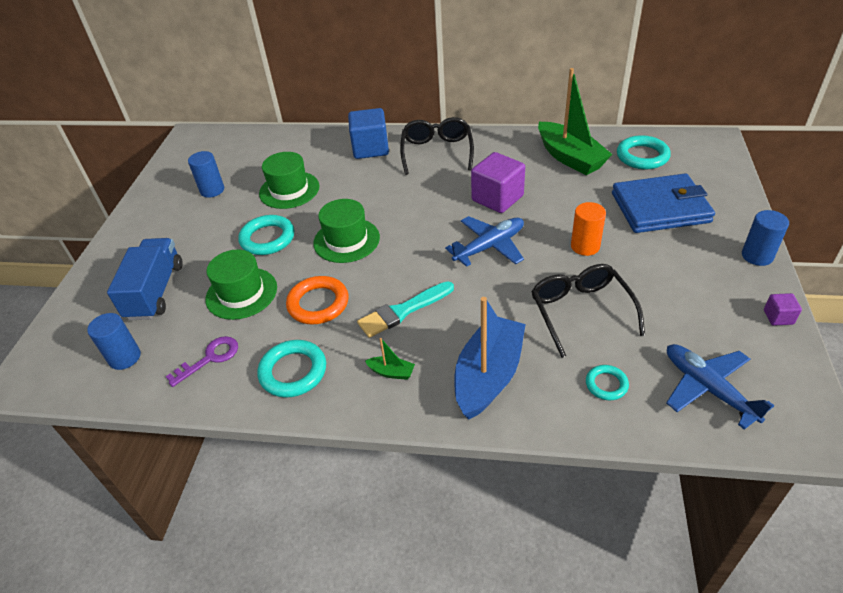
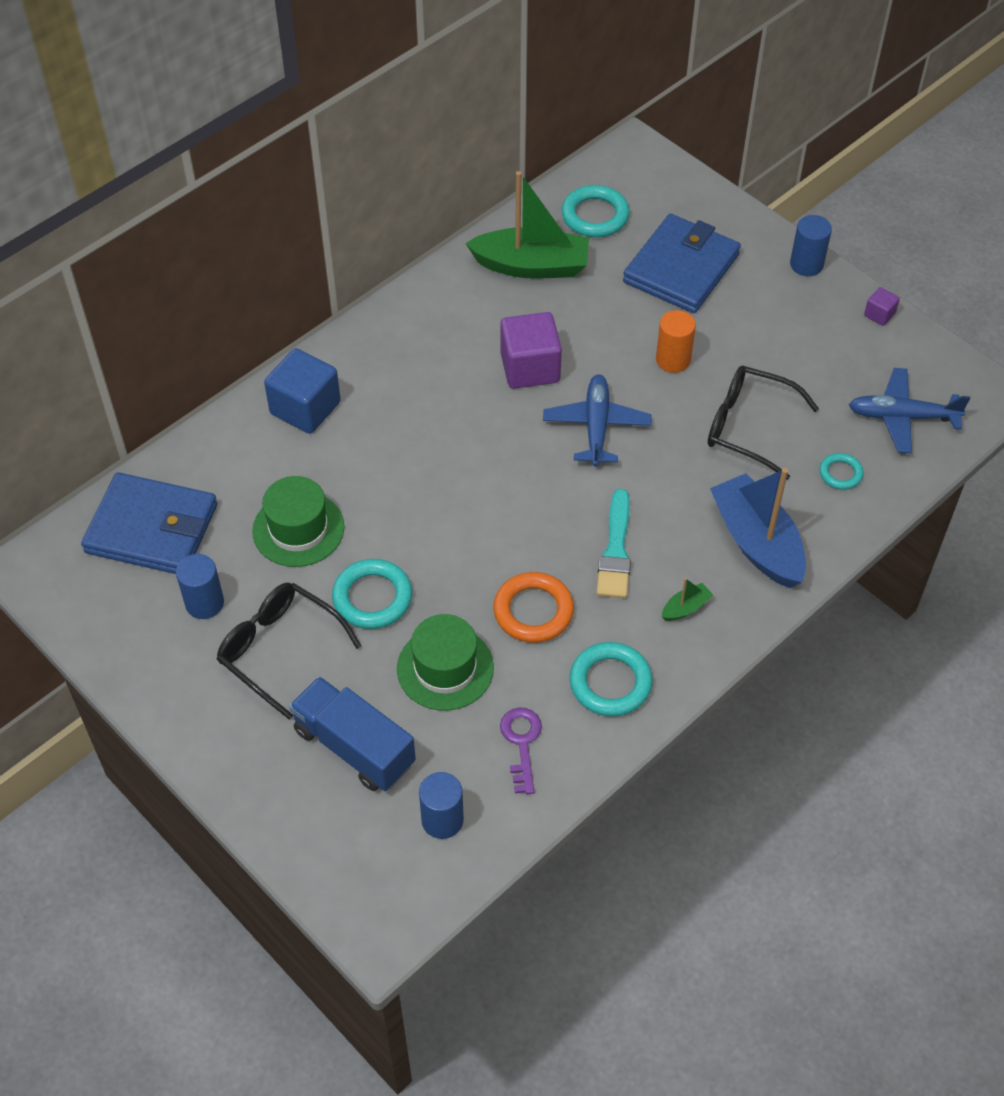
camera: 55 degrees left, 10 degrees up
green hat [313,199,380,263] -> none
black glasses [400,117,474,175] -> black glasses moved to [217,582,362,720]
none -> blue wallet [81,473,217,574]

